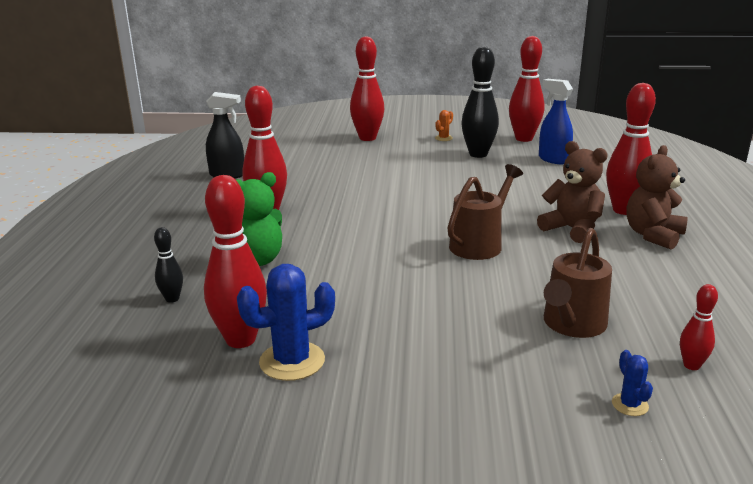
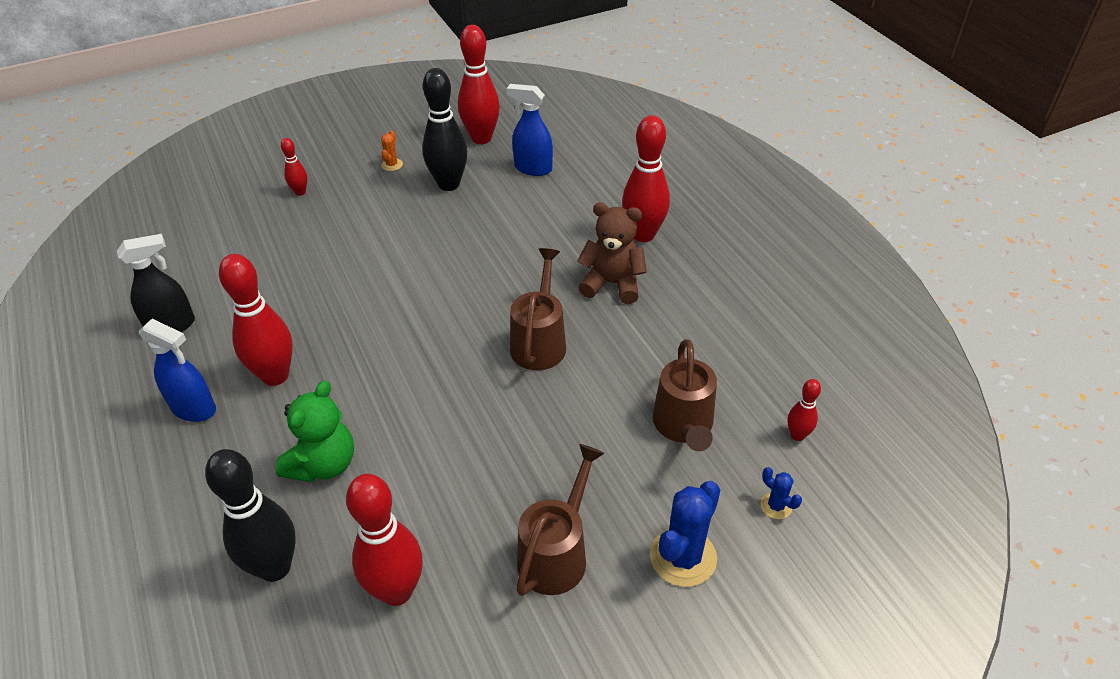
camera: 30 degrees left, 20 degrees up
black bowling pin [154,227,183,303] -> black bowling pin [205,449,296,582], size x2.03
blue cactus [237,264,335,381] -> blue cactus moved to [650,481,720,587]
red bowling pin [350,36,384,141] -> red bowling pin [281,138,307,196], size x0.49
brown teddy bear [626,145,687,250] -> none
none -> blue spray bottle [139,319,216,422]
none -> brown watering can [516,444,605,596]

